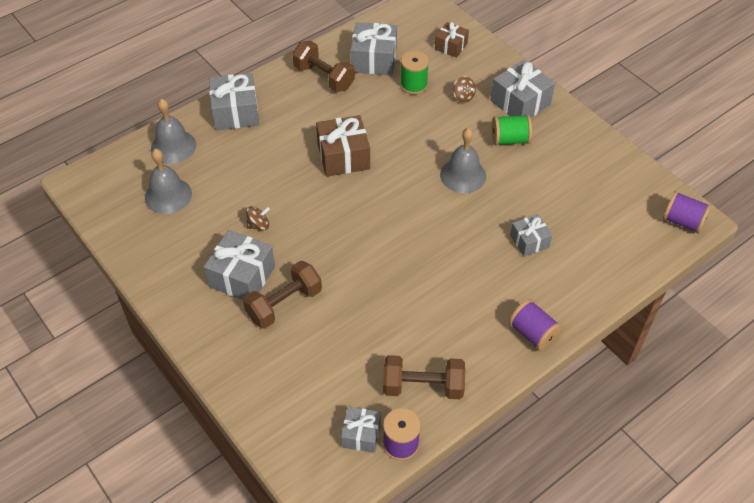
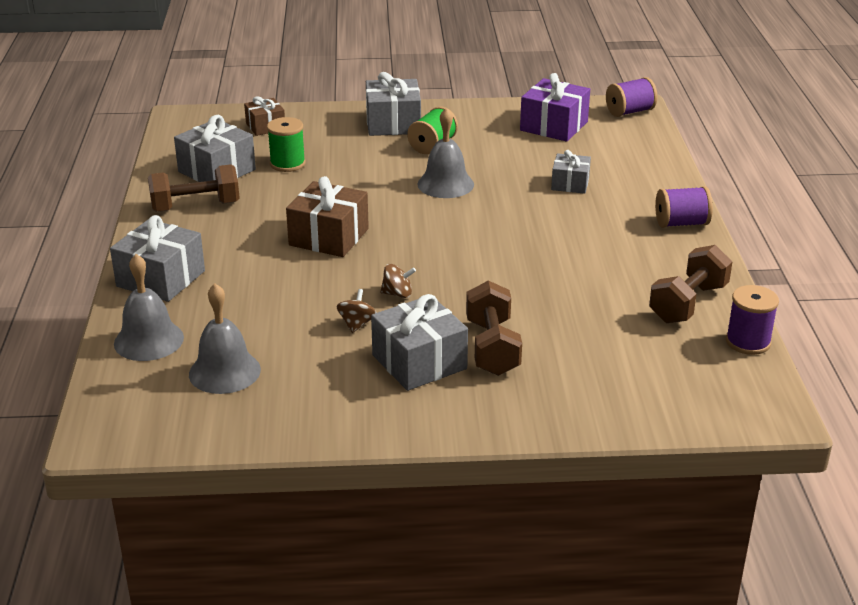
camera: 55 degrees left, 20 degrees down
grey gift [341,407,381,453] -> none
brown spinning top [453,76,476,103] -> brown spinning top moved to [380,264,416,298]
none -> purple gift [520,73,590,142]

